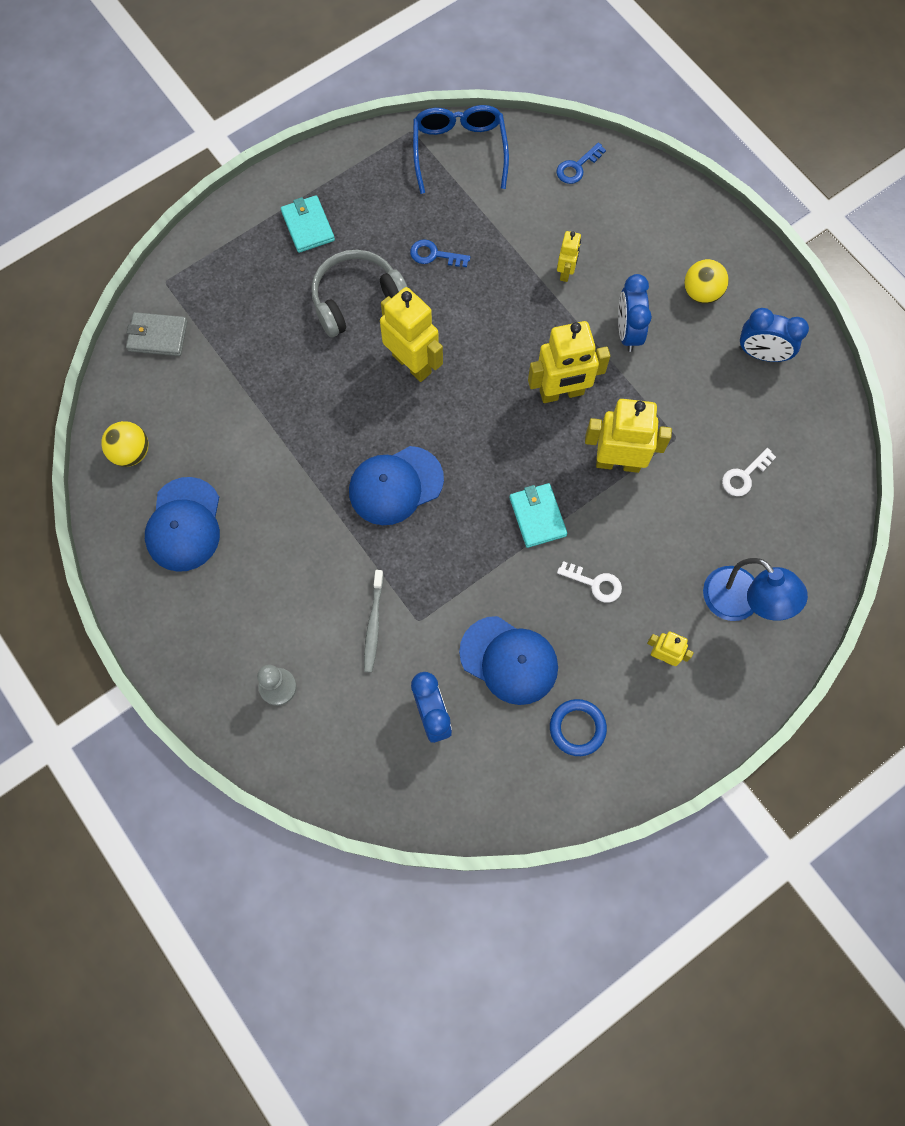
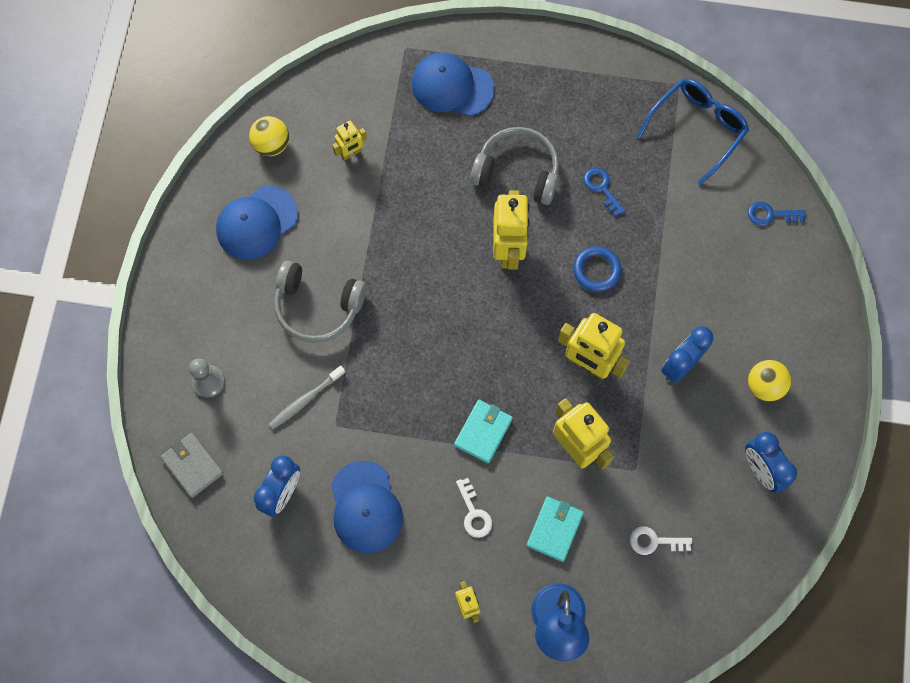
camera: 45 degrees right, 0 degrees up
grey wallet [126,312,188,356] -> grey wallet moved to [160,433,224,498]
turquoise wallet [281,195,335,253] -> turquoise wallet moved to [526,496,584,562]
blue cap [349,446,444,525] -> blue cap moved to [411,52,494,116]
blue ring [550,699,607,756] -> blue ring moved to [573,246,621,292]
yellow robot [557,231,581,282] -> yellow robot moved to [332,121,367,160]
none -> grey headphones [274,261,366,343]

